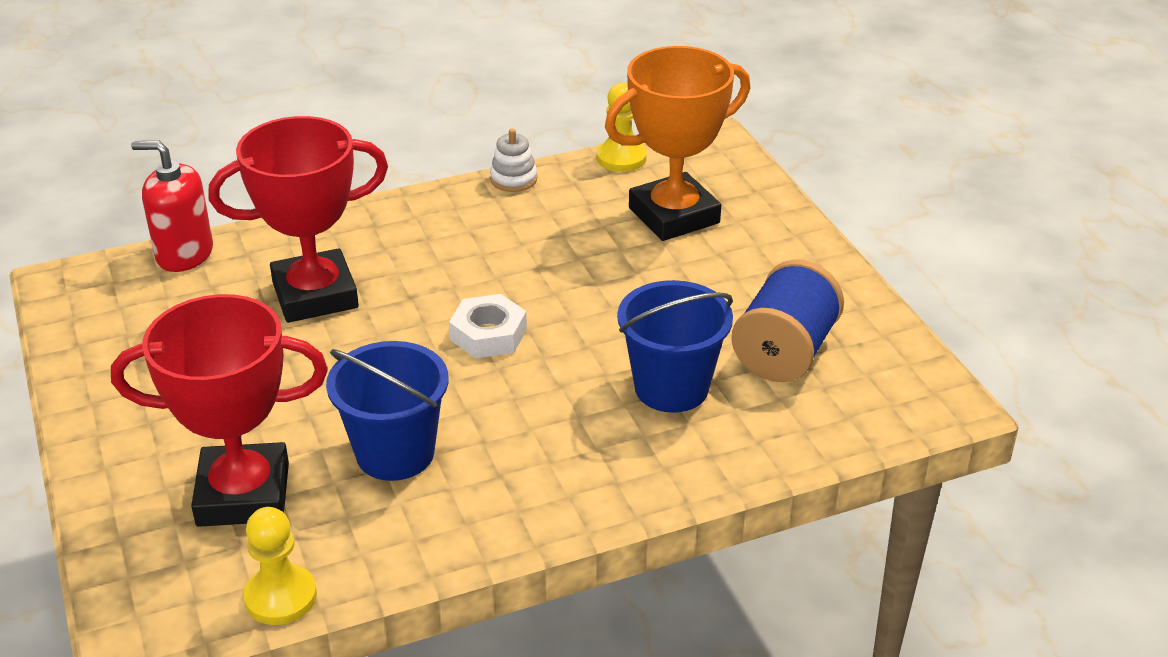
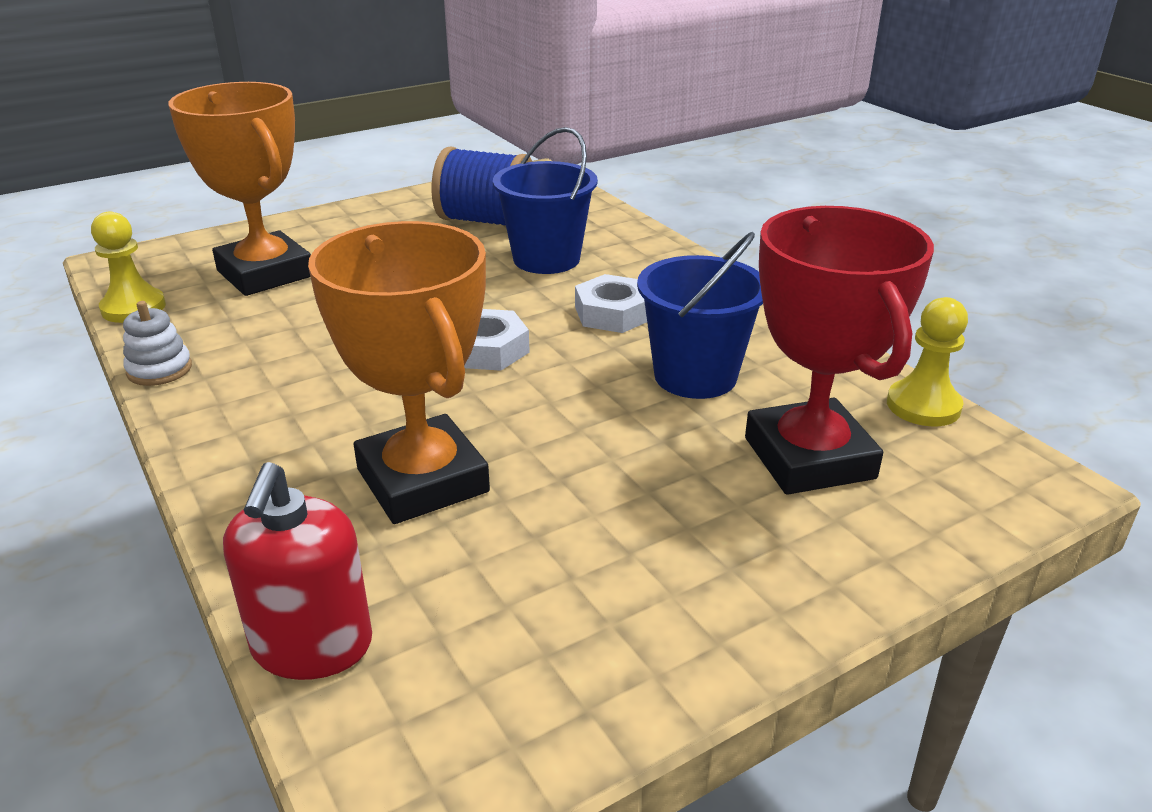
camera: 100 degrees left, 5 degrees down
red trophy [208,116,388,323] -> orange trophy [308,221,490,524]
none -> white nut [575,274,647,333]

